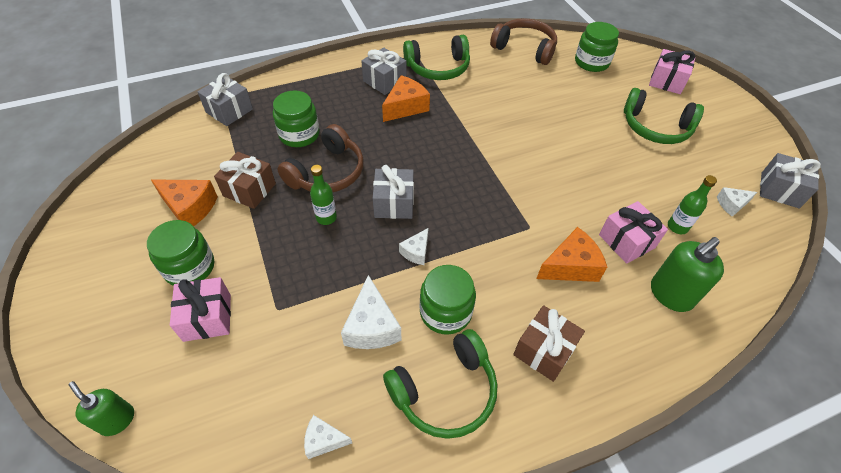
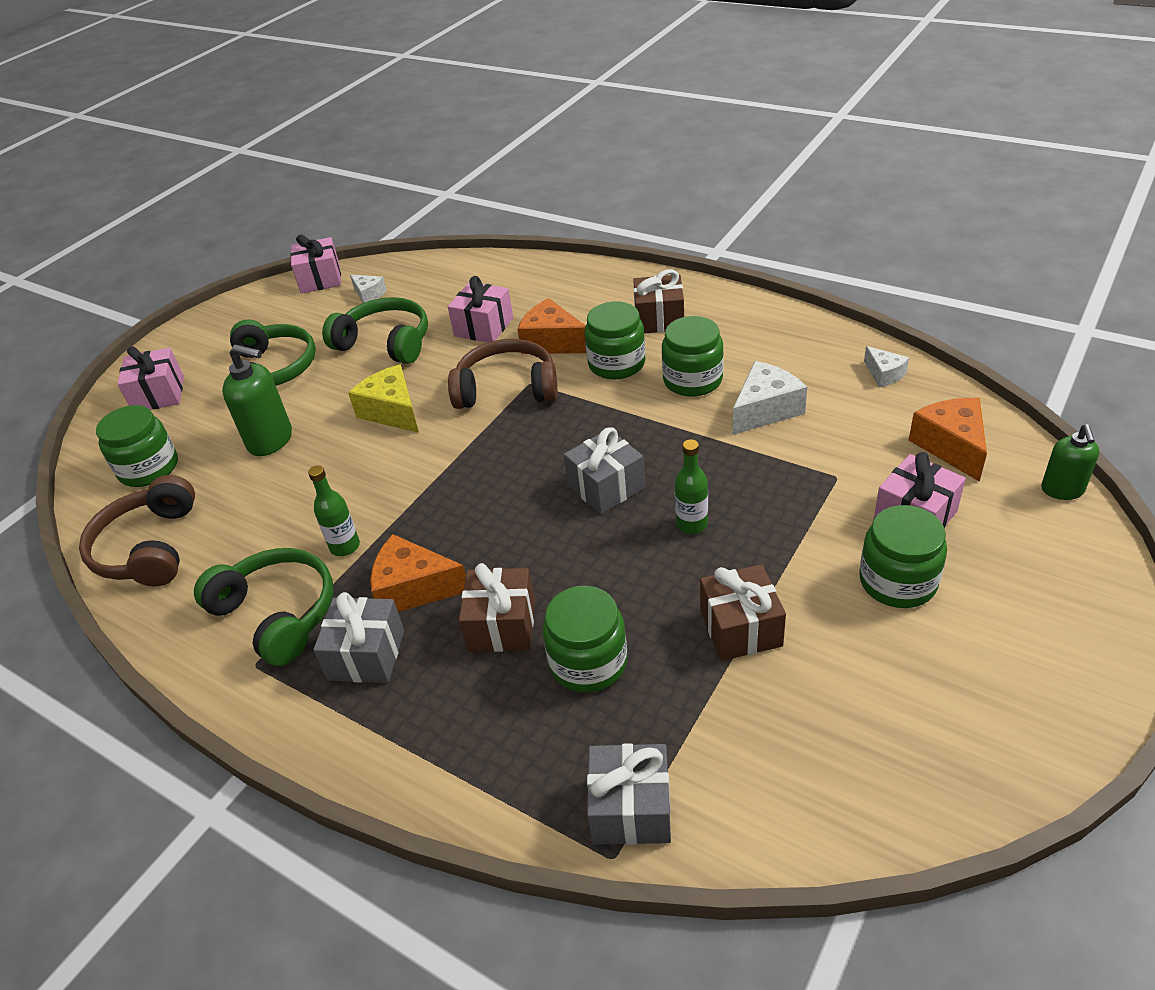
camera: 120 degrees left, 10 degrees down
orange cheese [151,180,218,226] -> orange cheese moved to [909,398,987,482]
brown headphones [277,124,364,192] -> brown headphones moved to [448,339,557,409]
green headphones [383,329,497,439] -> green headphones moved to [322,297,428,364]
white cheese [399,228,428,265] -> none
green soap dispenser [651,237,724,312] -> green soap dispenser moved to [222,344,292,456]
green bottle [668,175,717,234] -> green bottle moved to [308,465,360,556]
grey gift [760,153,821,209] -> pink gift [290,234,341,293]
none -> yellow cheese [348,364,419,433]
none -> brown gift [459,563,535,652]
none -> green jar [585,302,645,379]

